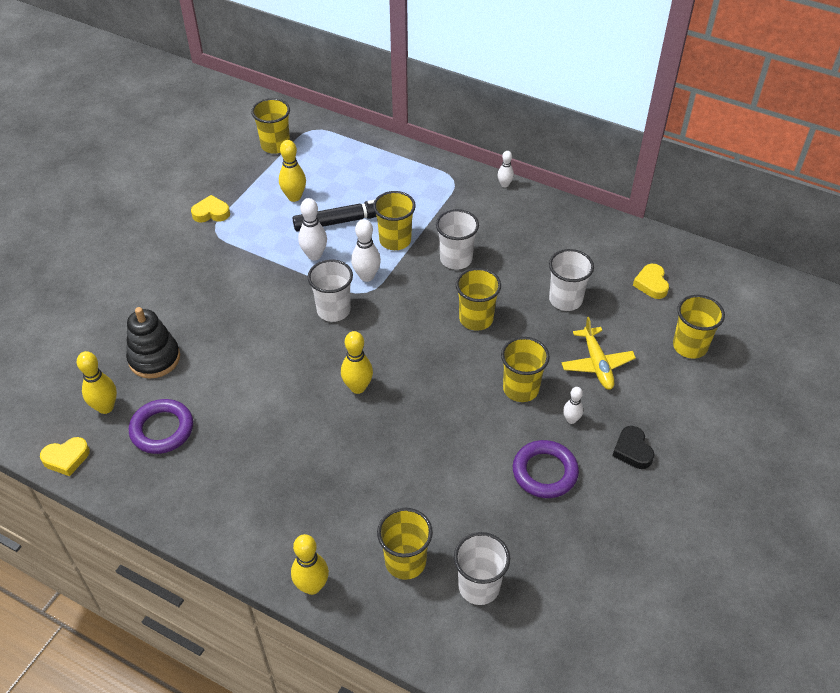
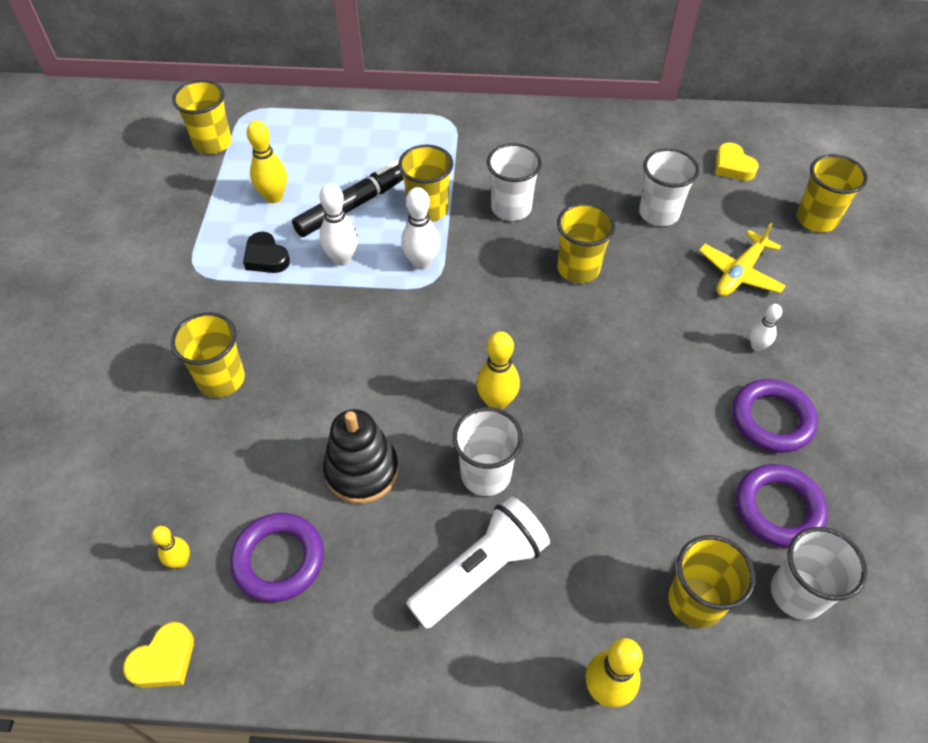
camera: 25 degrees left, 5 degrees up
yellow bowling pin [77,351,117,414] -> yellow bowling pin [151,526,190,568], size x0.61
black stacking toy [126,307,180,379] -> black stacking toy moved to [323,409,399,504]
yellow heart [191,195,230,223] -> none
white cup [308,259,353,322] -> white cup moved to [453,407,523,496]
white bowling pin [498,151,514,187] -> none
yellow cup [501,337,550,402] -> yellow cup moved to [171,312,245,398]
yellow plane [561,317,636,390] -> yellow plane turned 75 degrees clockwise [699,222,786,296]
black heart [613,426,655,469] -> black heart moved to [243,232,290,273]
none -> white flashlight [406,497,550,629]
none -> purple ring [736,464,828,547]

